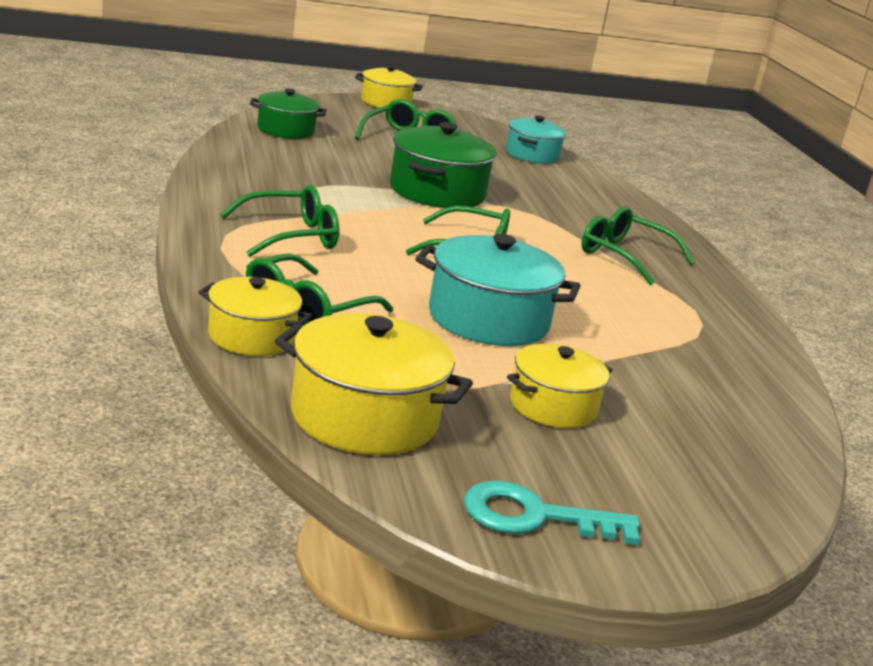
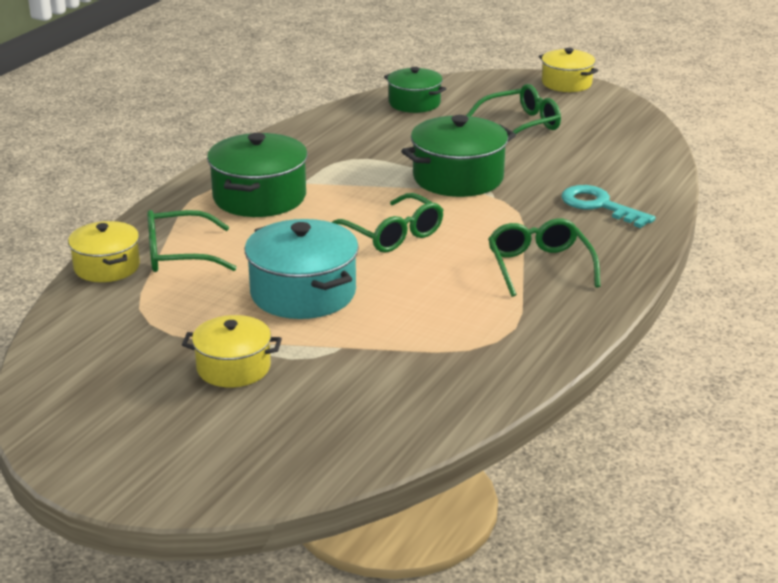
camera: 45 degrees right, 5 degrees up
green glasses [220,185,339,257] -> green pot [207,133,308,217]
yellow pot [275,313,473,455] -> none
turquoise key [464,481,640,545] -> turquoise key moved to [561,185,655,228]
turquoise pot [506,116,566,164] -> none

